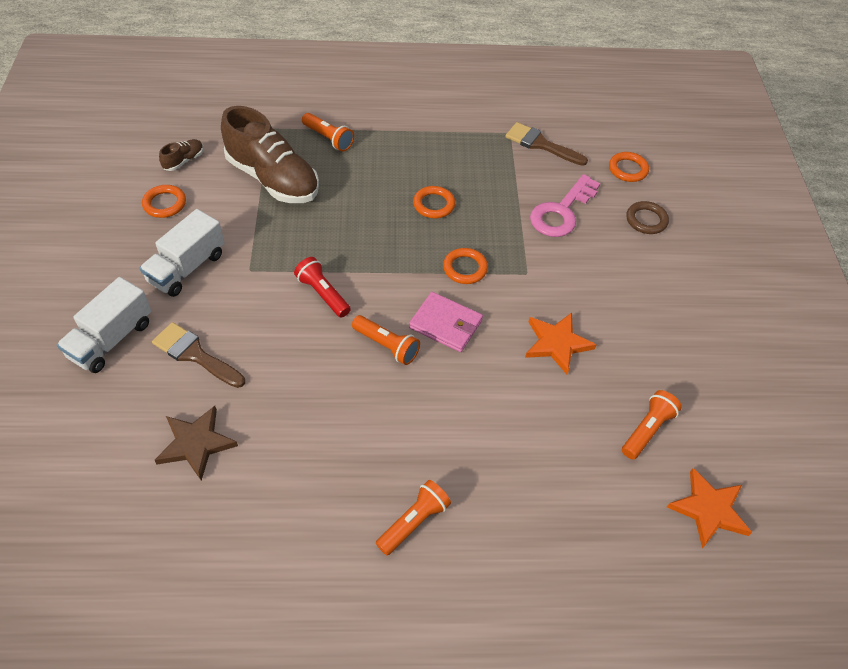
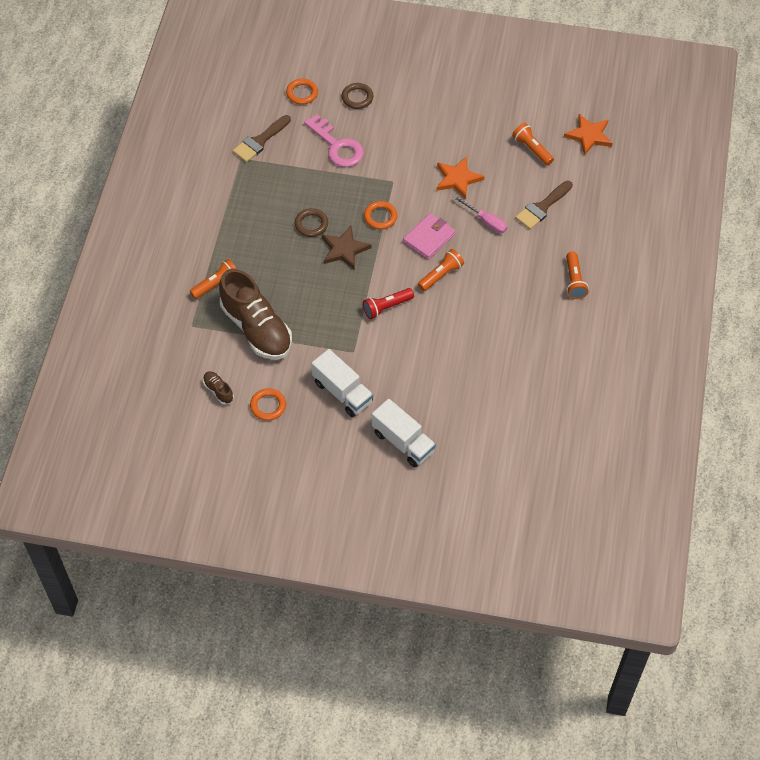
camera: 75 degrees left, 5 degrees up
brown brush [152,322,245,388] -> brown brush moved to [515,181,573,229]
brown star [154,406,238,481] -> brown star moved to [322,226,371,270]
brown shoe [221,106,319,203] -> brown shoe turned 90 degrees clockwise [219,269,292,360]
orange flashlight [376,480,451,555] -> orange flashlight turned 150 degrees counterclockwise [566,251,589,299]
orange ring [413,186,455,218] -> brown ring [295,208,328,237]
none -> pink screwdriver [453,195,507,233]

